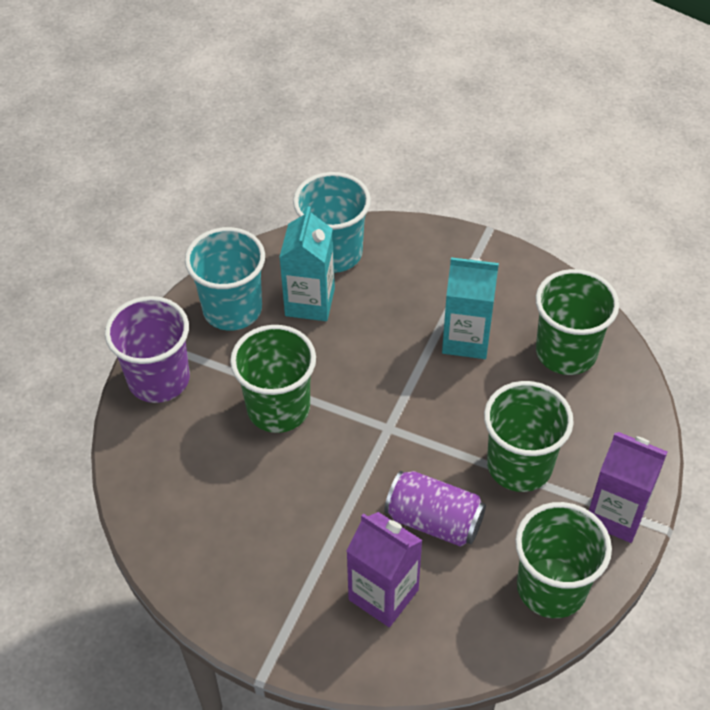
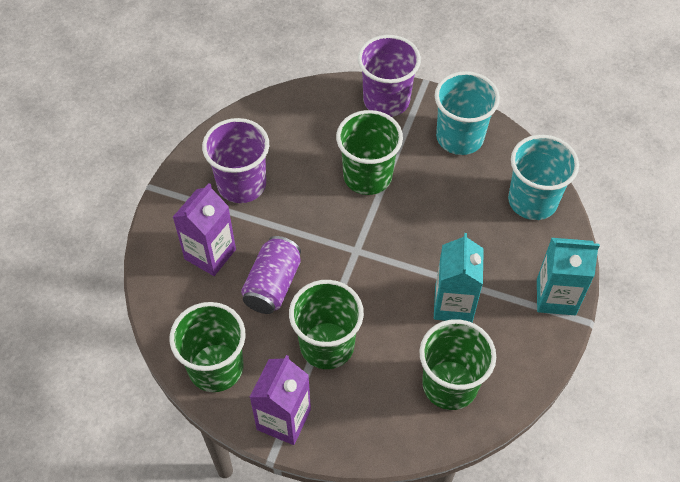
camera: 85 degrees right, 5 degrees up
turquoise carton [279,207,335,321] -> turquoise carton moved to [537,238,600,315]
none -> purple cup [202,118,269,203]

